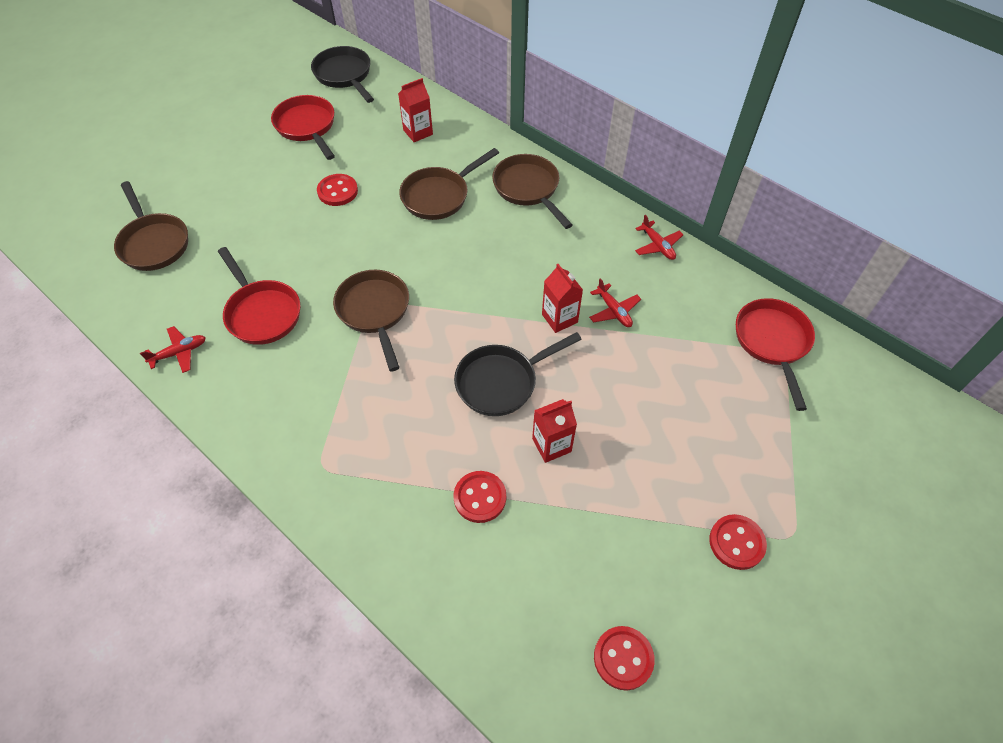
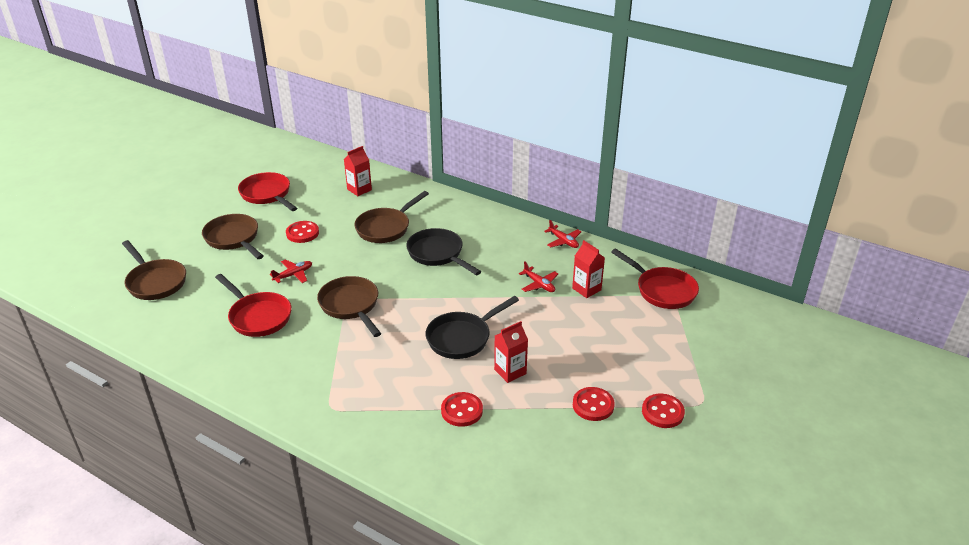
camera: 10 degrees left, 20 degrees down
red plane [140,326,206,373] -> red plane moved to [270,259,312,283]
black pan [311,46,374,103] -> black pan moved to [406,228,481,275]
brown pan [492,154,572,229] -> brown pan moved to [202,214,264,259]
red carton [542,264,583,333] -> red carton moved to [572,240,605,298]
red button [594,626,655,691] -> red button moved to [573,387,615,421]
red pan [736,298,815,411] -> red pan turned 150 degrees clockwise [611,248,699,309]

